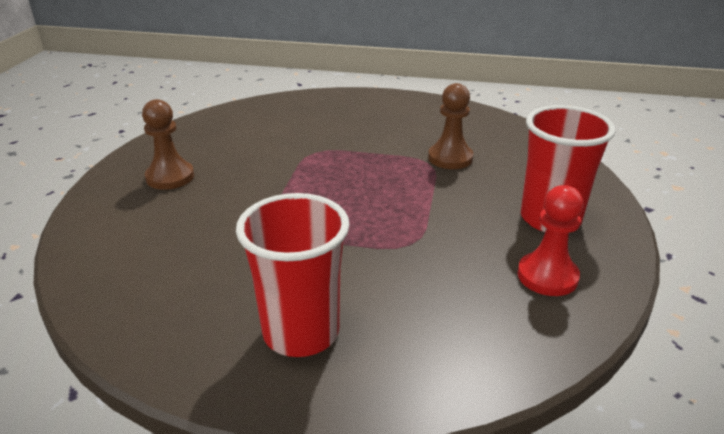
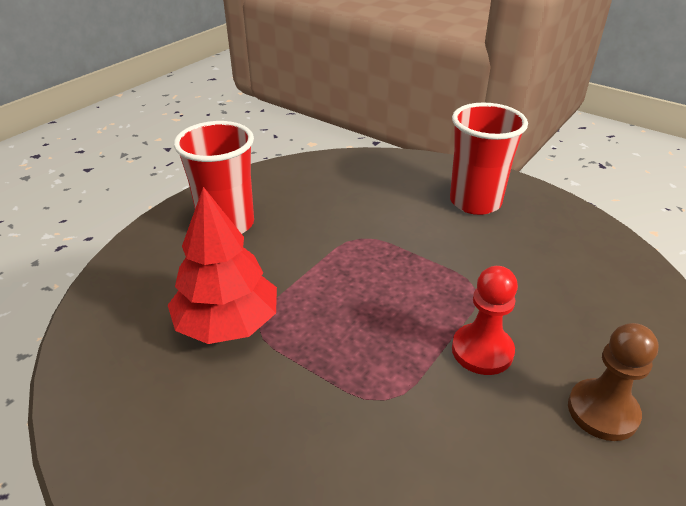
camera: 155 degrees left, 5 degrees up
brown pawn [428,83,474,169] -> red tree [168,187,277,344]
red pawn [518,185,583,296] -> red pawn moved to [452,266,518,375]

